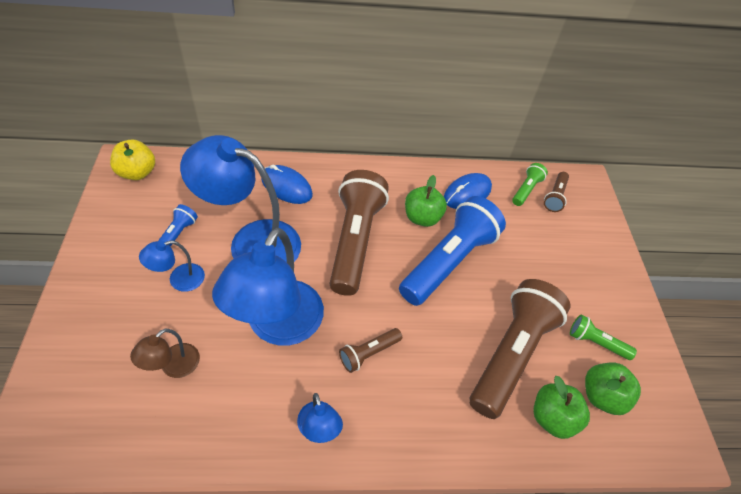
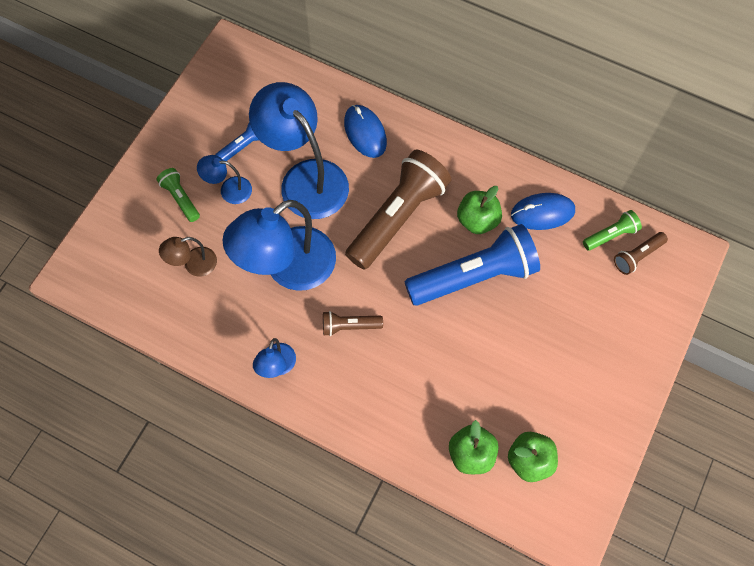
camera: 35 degrees right, 15 degrees up
yellow apple [110,140,155,180] -> none
brown flashlight [469,279,571,419] -> none
green flashlight [570,315,637,360] -> green flashlight moved to [157,168,200,222]

